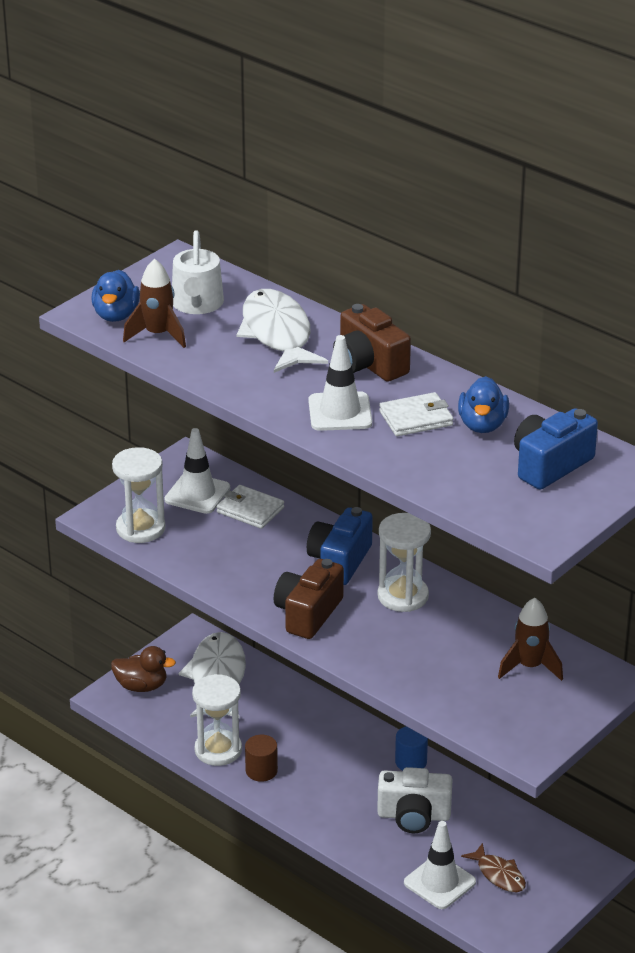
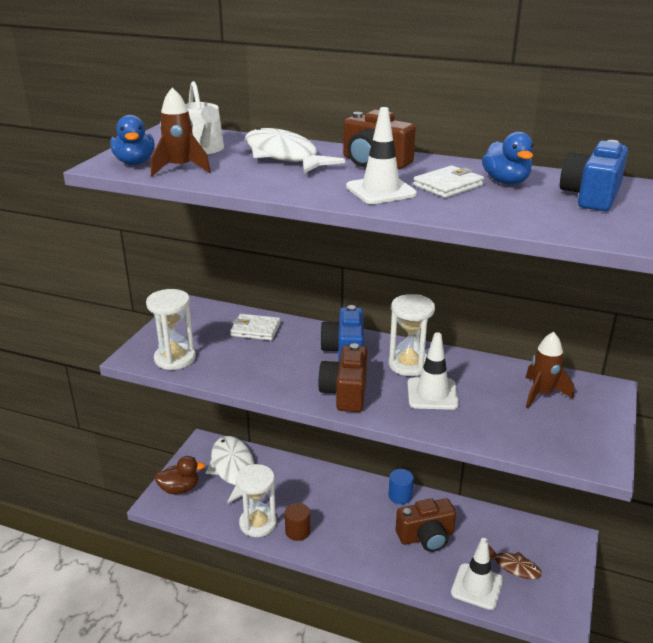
camera: 20 degrees left, 5 degrees down
white traffic cone [164,428,230,514] -> white traffic cone moved to [408,332,459,410]
white camera [377,767,453,833] -> brown camera [396,498,456,552]

